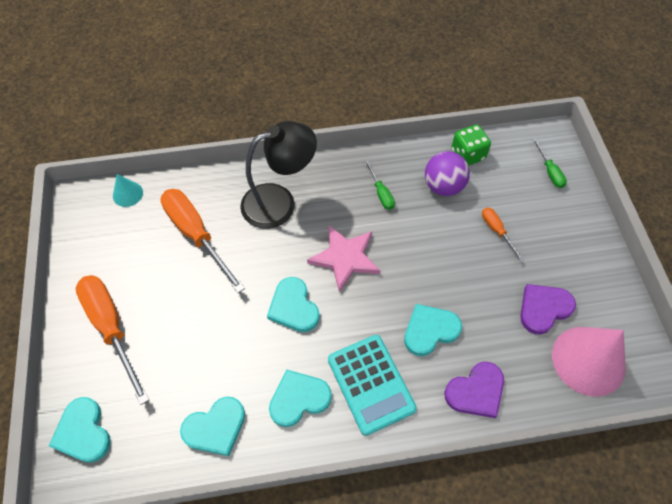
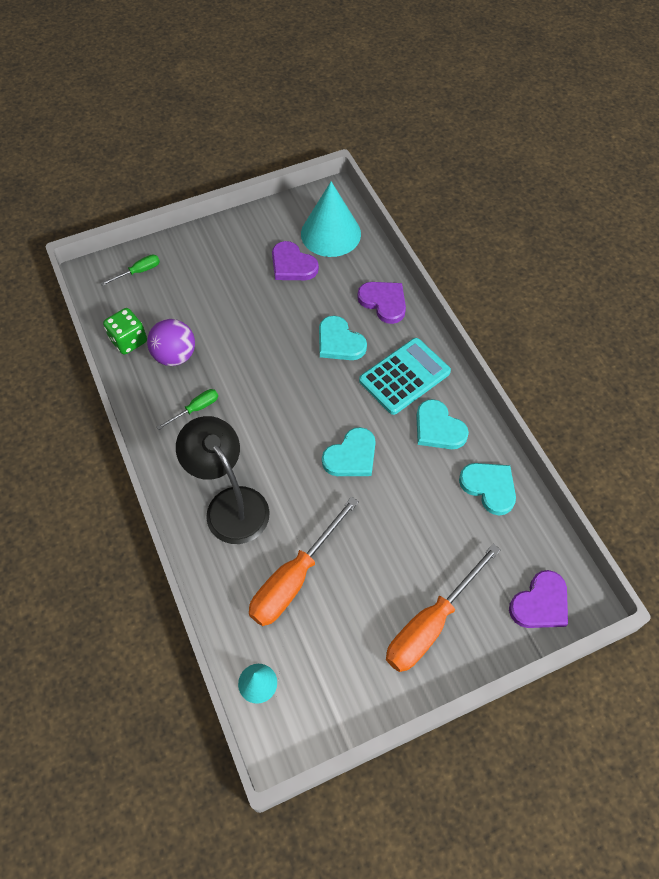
camera: 105 degrees left, 0 degrees up
turquoise heart [49,397,111,463] -> purple heart [509,570,568,628]
pink star [307,225,381,292] -> none
orange screwdriver [482,208,524,261] -> none
pink cone [552,327,626,397] -> turquoise cone [301,182,361,257]

